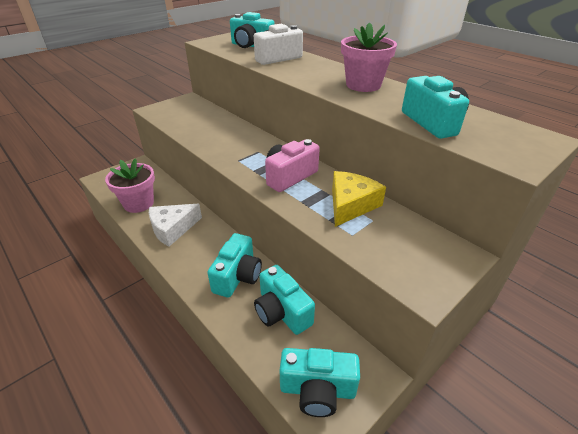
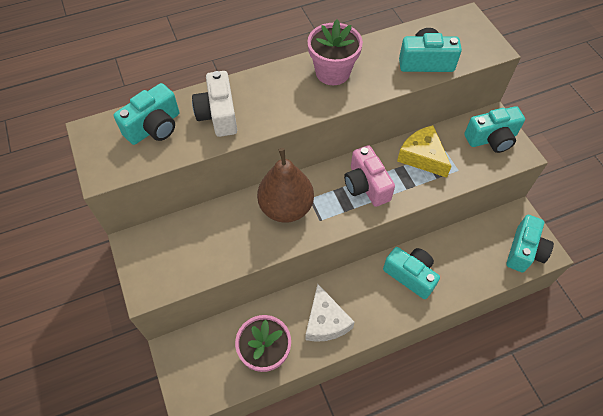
camera: 70 degrees left, 20 degrees up
turquoise camera [254,265,315,335] -> turquoise camera moved to [464,106,525,153]
none -> brown pear [257,148,314,223]

